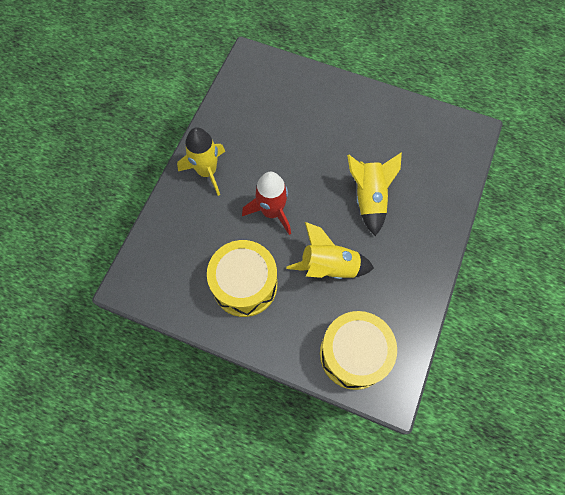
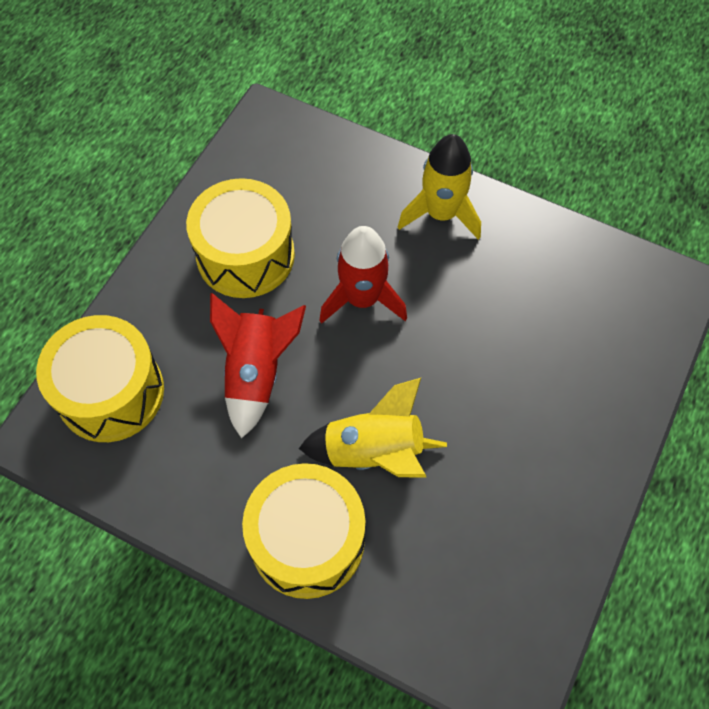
camera: 95 degrees right, 5 degrees down
yellow rocket [287,222,374,279] -> red rocket [210,293,306,438]
none -> yellow drum [242,463,365,599]

